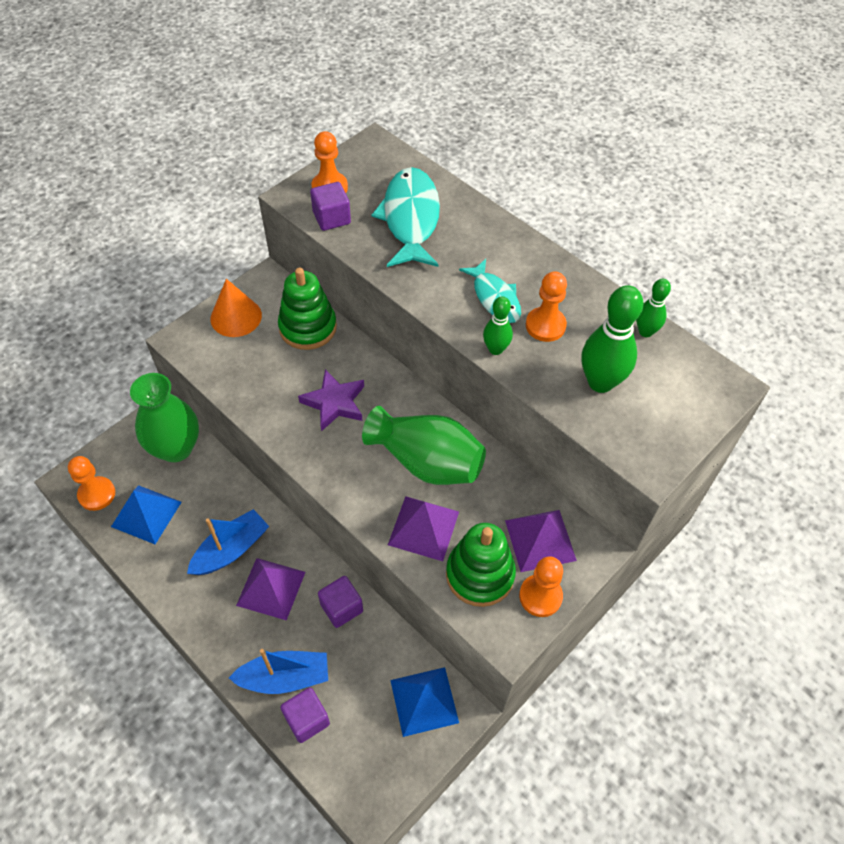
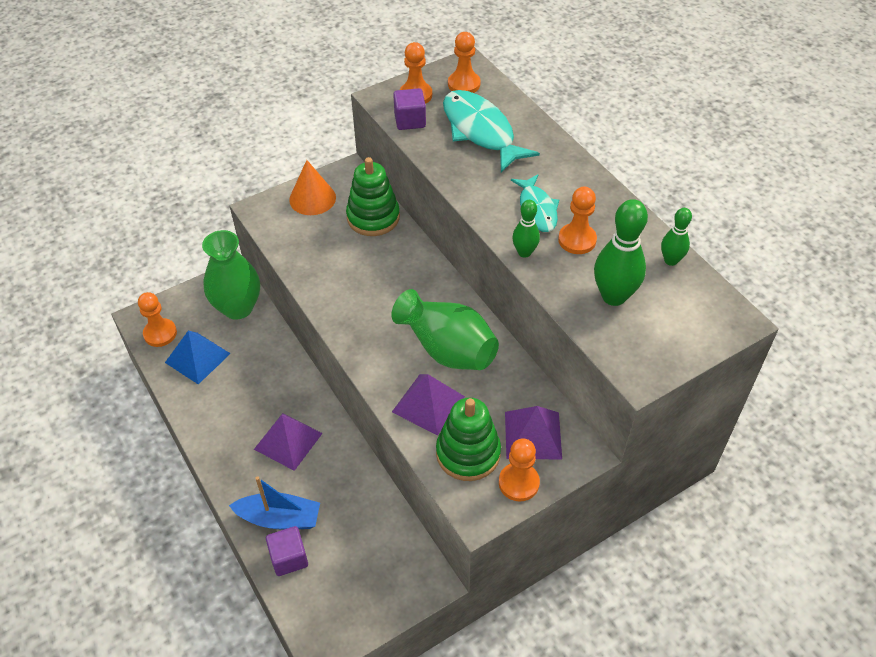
camera: 15 degrees right, 5 degrees down
blue boat [187,509,269,575] -> none
purple star [298,369,364,431] -> none
purple cube [318,576,363,628] -> none
turquoise fish [372,167,440,267] -> turquoise fish turned 45 degrees counterclockwise [443,90,540,172]
blue pyramid [390,667,459,737] -> none
none -> orange pawn [448,32,480,93]

